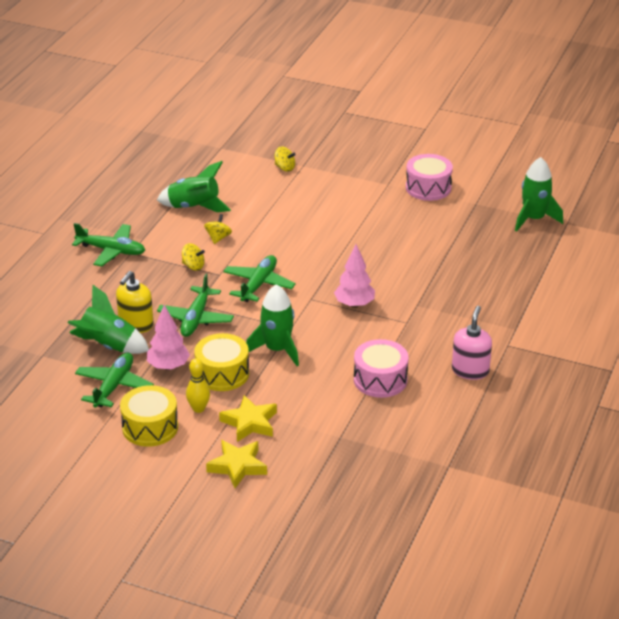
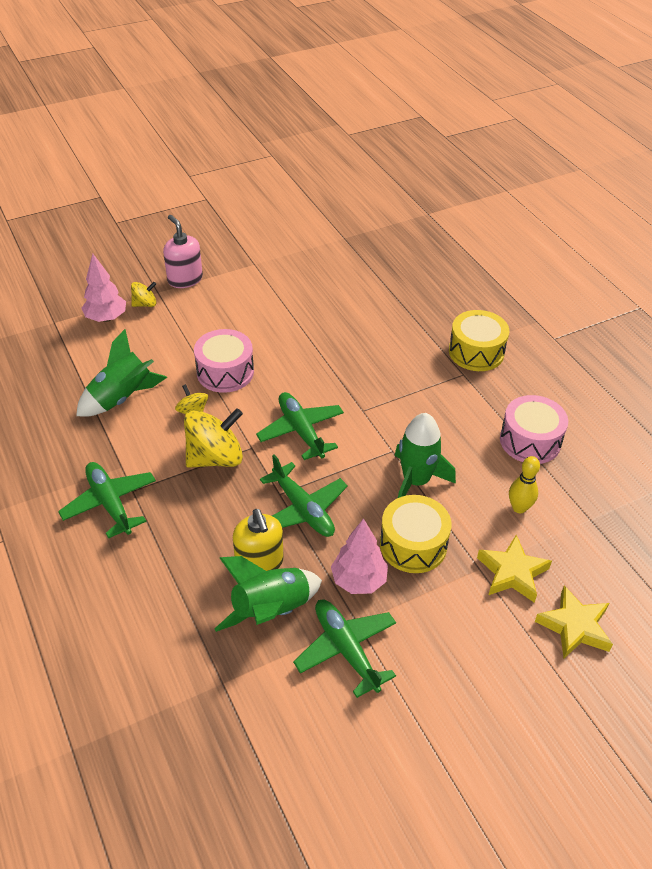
camera: 50 degrees left, 10 degrees up
green plane [72,223,145,267] -> green plane turned 90 degrees counterclockwise [58,462,156,539]
yellow drum [120,385,178,447] -> yellow drum moved to [449,310,509,371]
yellow spinning top [182,243,205,271] -> yellow spinning top [184,408,243,468], size x1.95
yellow bowling pin [186,358,210,413] -> yellow bowling pin moved to [509,456,540,513]
pink tree [334,244,375,308] -> pink tree moved to [81,254,126,322]
pink drum [406,154,453,201] -> pink drum moved to [194,329,254,393]
pink soap dispenser [452,306,492,380] -> pink soap dispenser moved to [163,215,203,288]
green rocket [515,157,563,231] -> none

